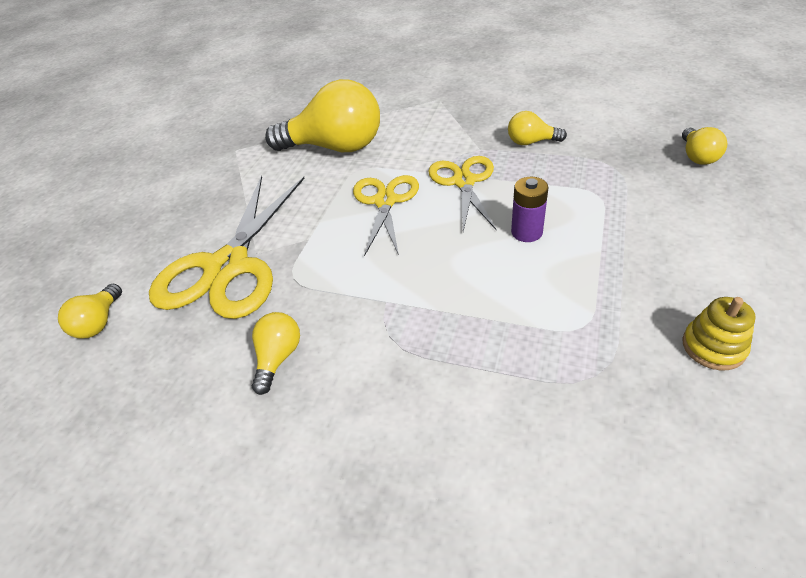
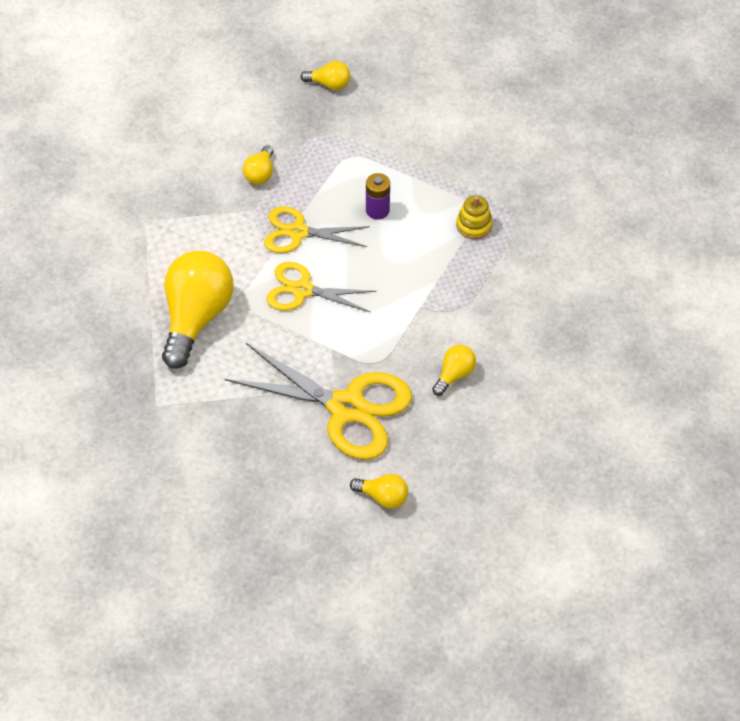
camera: 85 degrees left, 10 degrees up
yellow light bulb [252,312,300,395] -> yellow light bulb turned 105 degrees clockwise [432,345,476,396]
yellow stacking toy [682,297,756,371] -> yellow stacking toy moved to [456,195,492,239]

